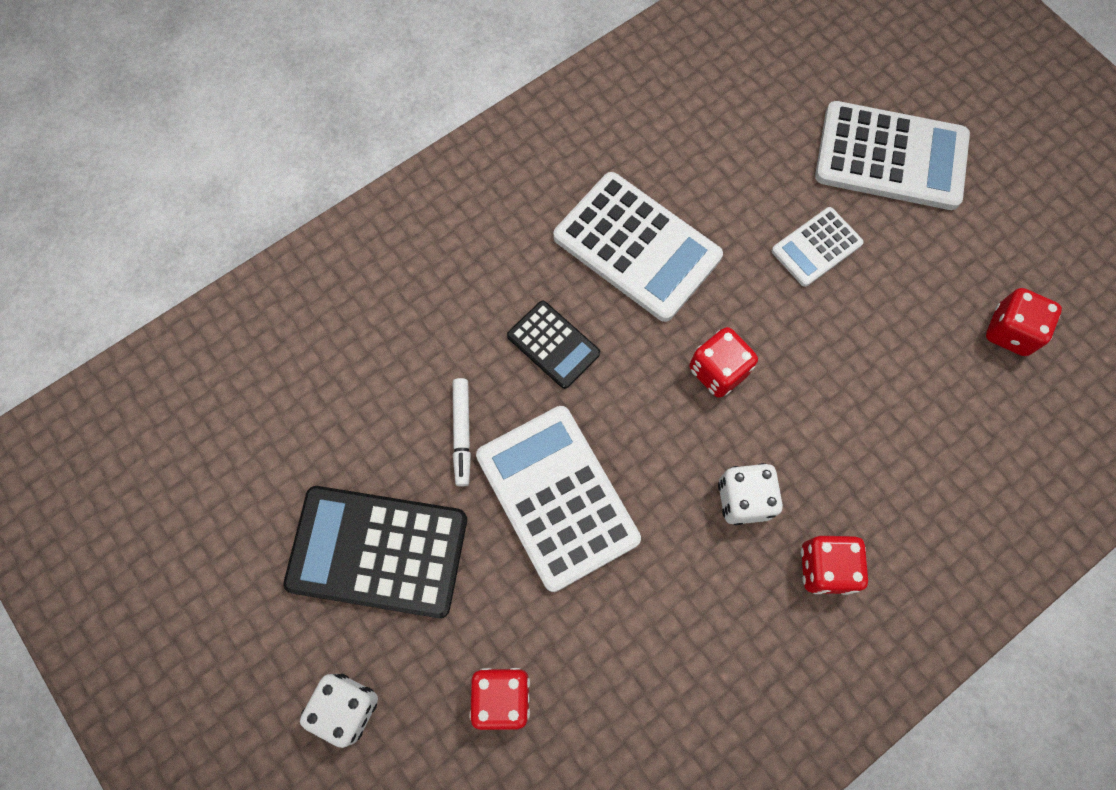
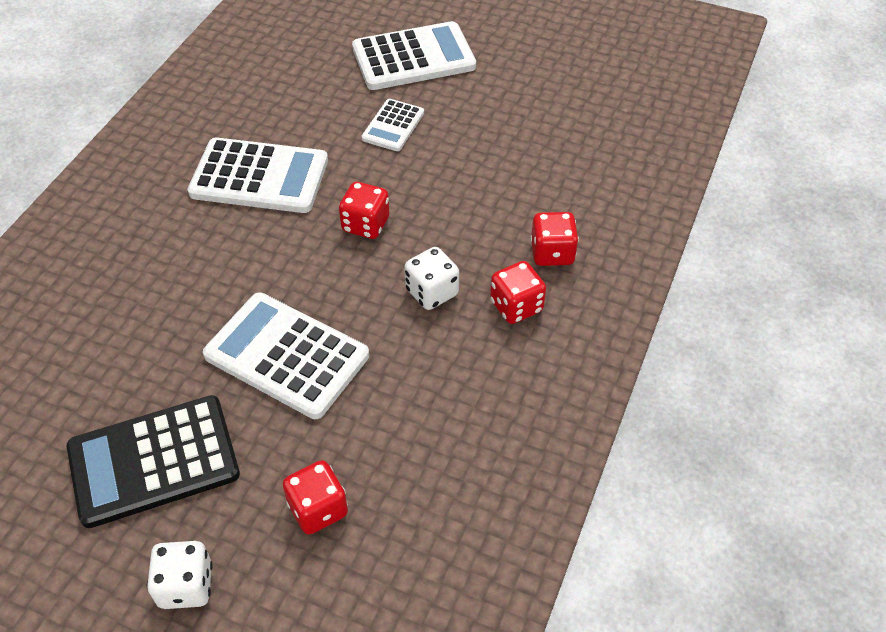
camera: 30 degrees left, 20 degrees down
white marker [453,378,471,487] -> none
black calculator [507,301,600,389] -> none
red dice [986,288,1062,356] -> red dice moved to [530,212,579,266]

